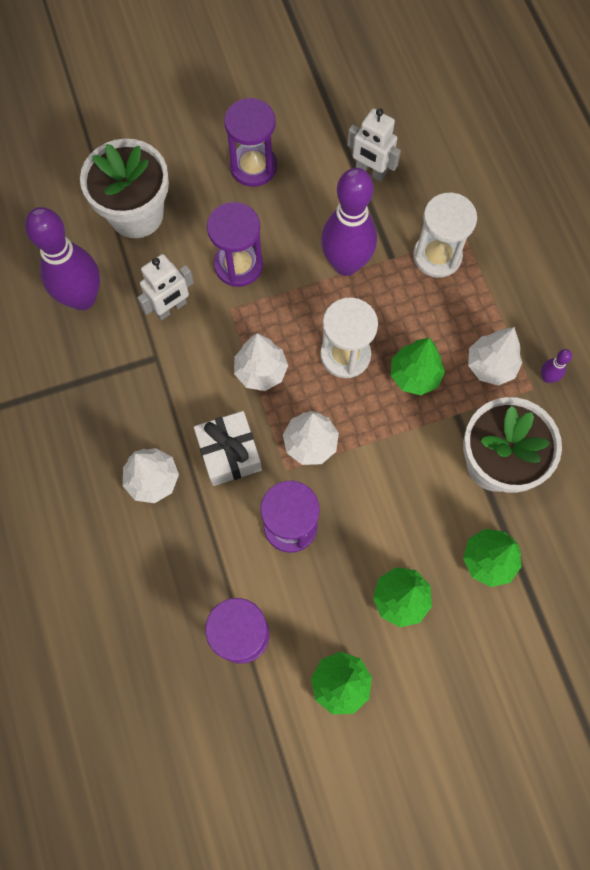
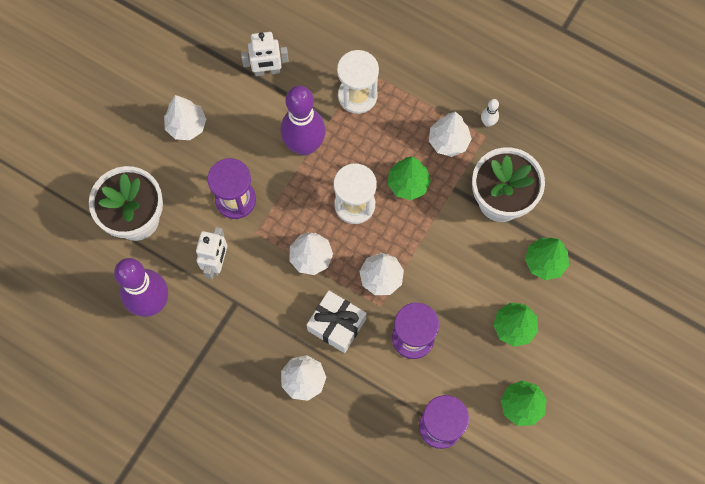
camera: 40 degrees left, 0 degrees up
purple hourglass [224,98,277,187] -> white tree [164,95,206,140]
purple bowling pin [541,349,572,383] -> white bowling pin [481,99,499,127]

